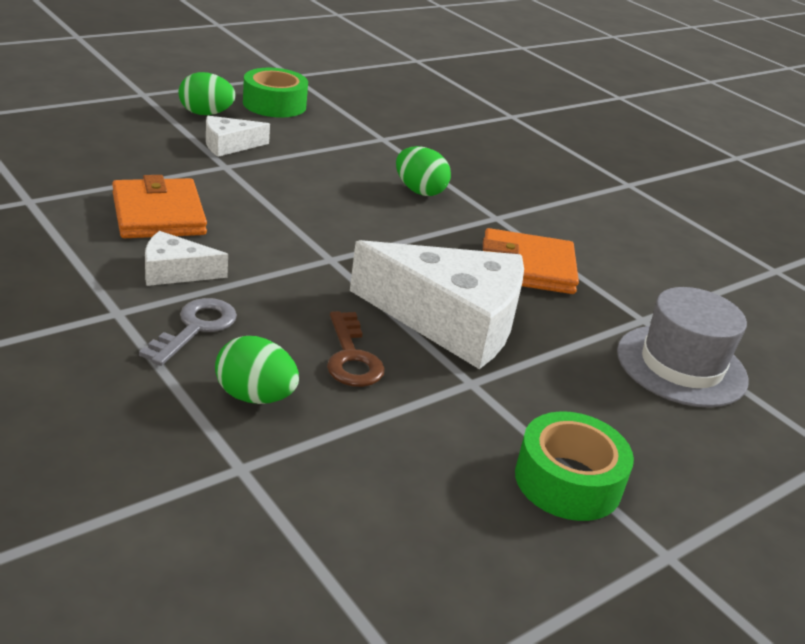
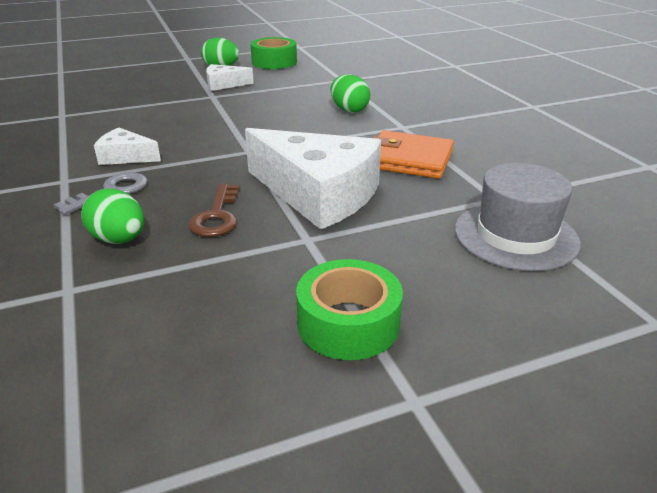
camera: 20 degrees right, 0 degrees up
orange wallet [112,175,207,238] -> none

